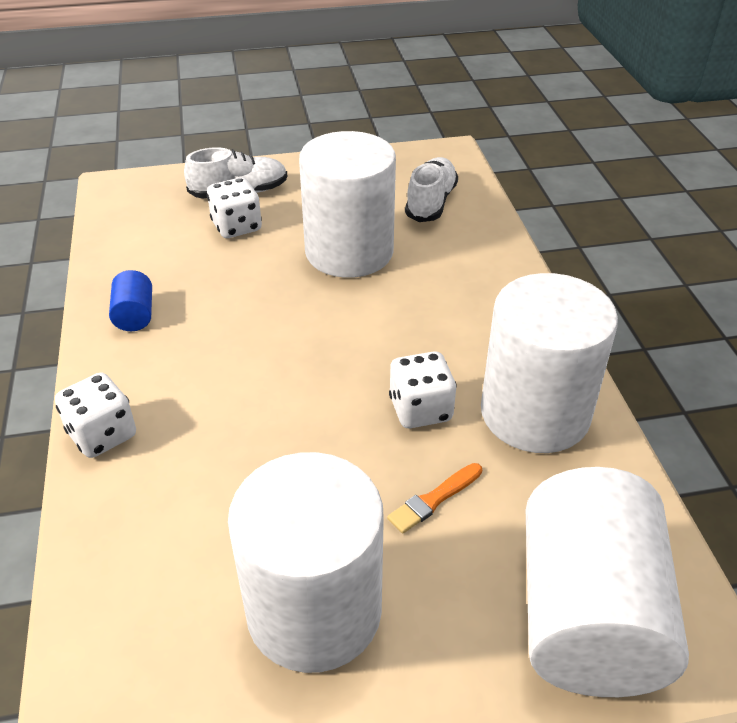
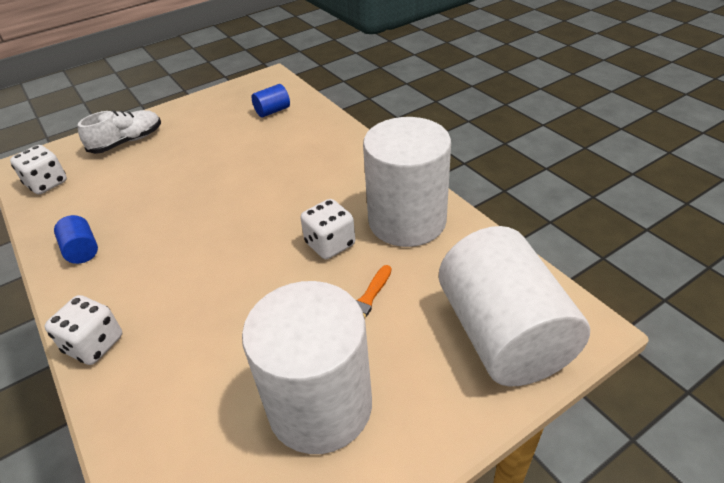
camera: 20 degrees left, 0 degrees up
white dice [207,177,262,238] -> white dice moved to [10,145,67,195]
white cylinder [299,131,396,278] -> none
white shoe [405,157,458,222] -> blue cylinder [252,84,290,117]

